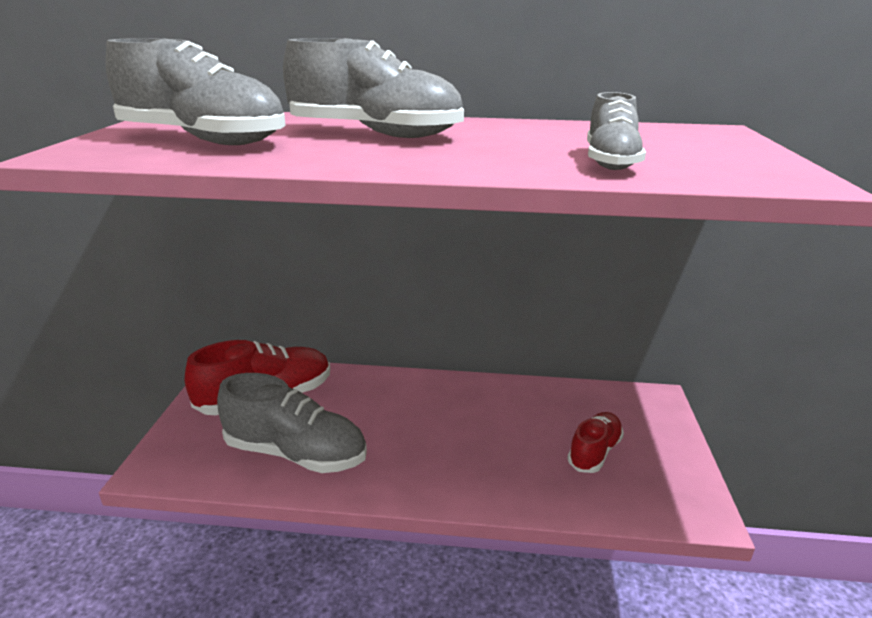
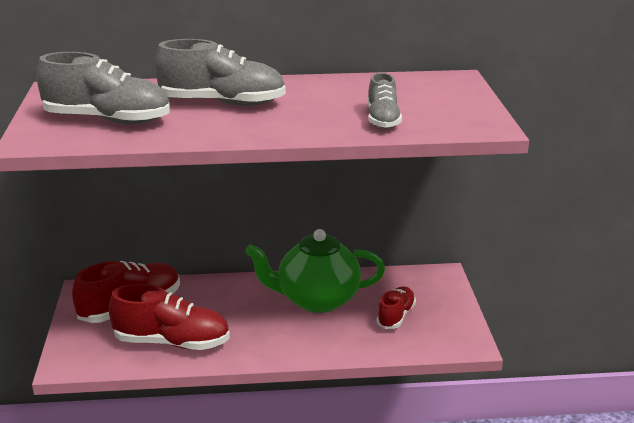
camera: 10 degrees left, 0 degrees up
grey shoe [217,373,367,473] -> red shoe [109,284,230,350]
none -> green teapot [245,229,385,313]

